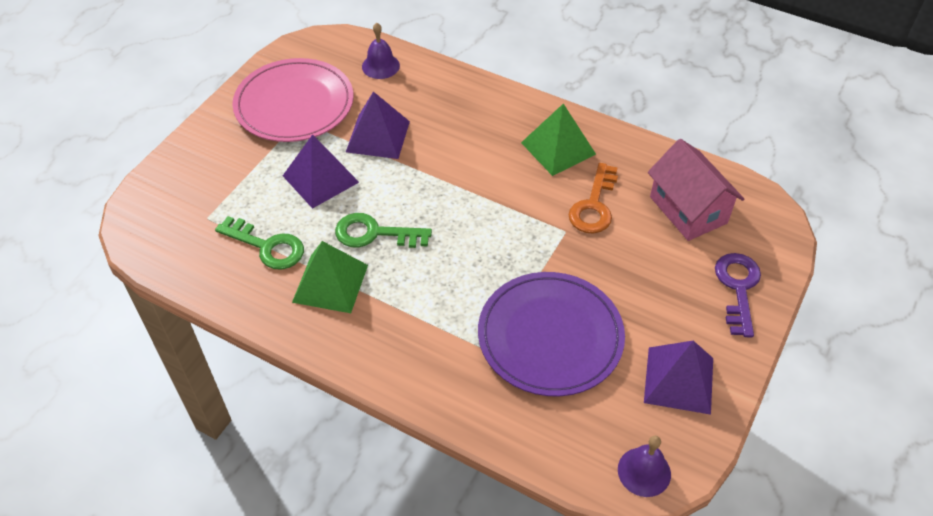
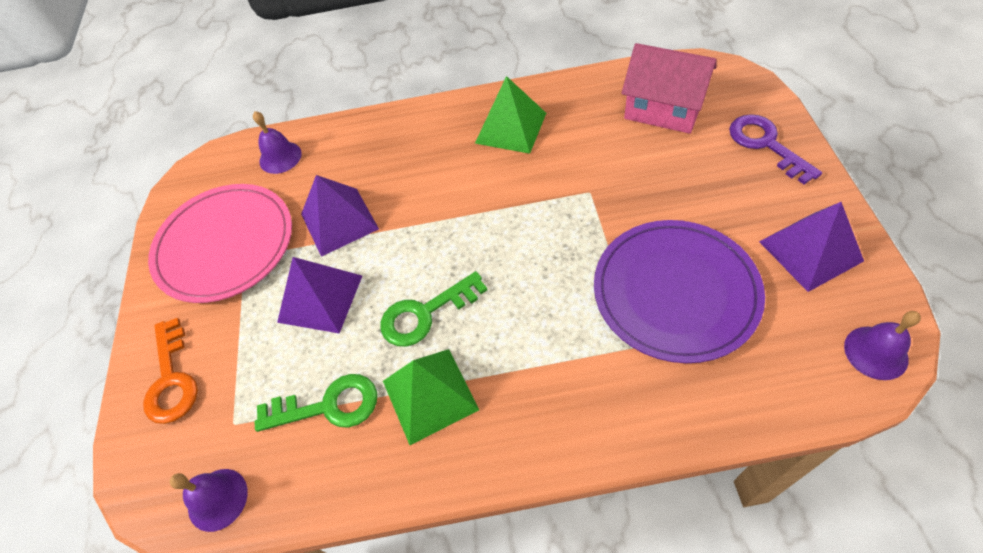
camera: 30 degrees left, 5 degrees up
orange key [568,163,618,234] -> orange key moved to [143,318,198,424]
none -> purple bell [170,469,248,532]

